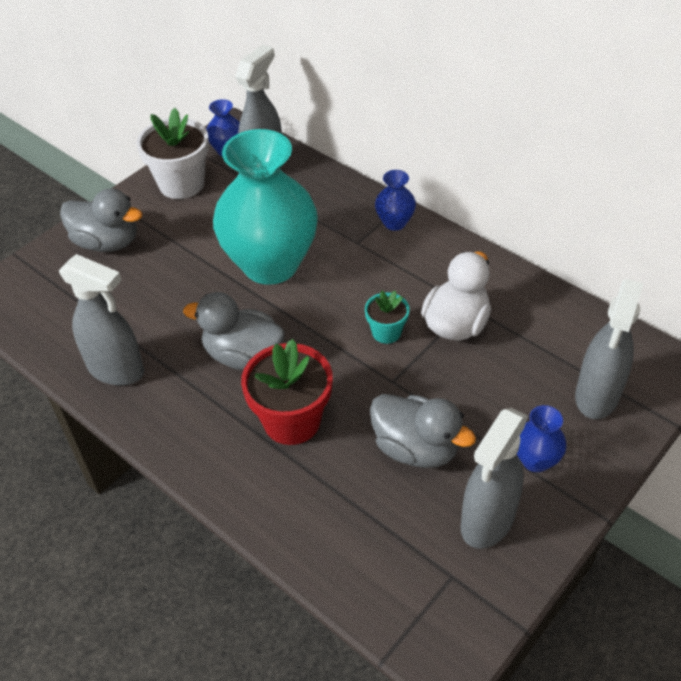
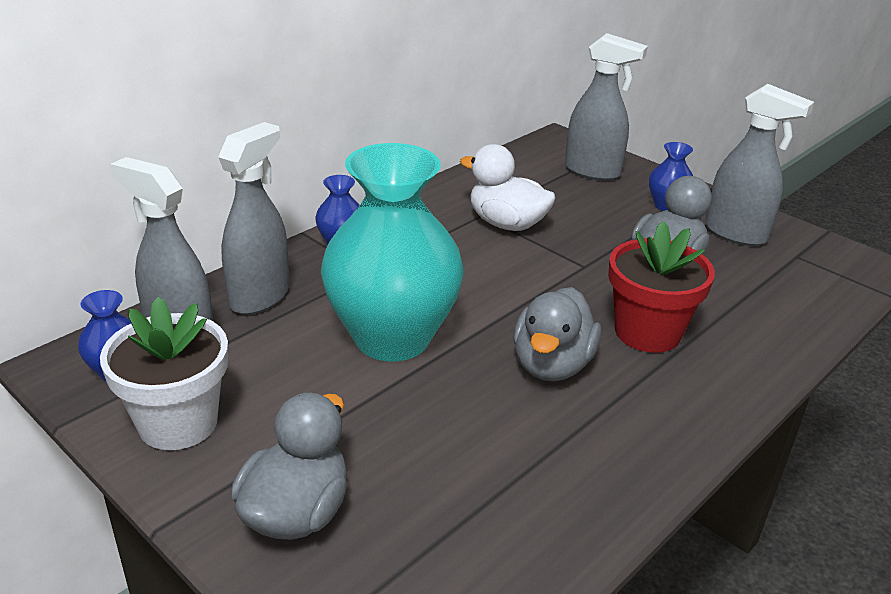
camera: 90 degrees left, 15 degrees down
grey spray bottle [59,254,144,386] -> grey spray bottle moved to [218,122,289,315]
turquoise flower pot [365,291,410,344] -> none

